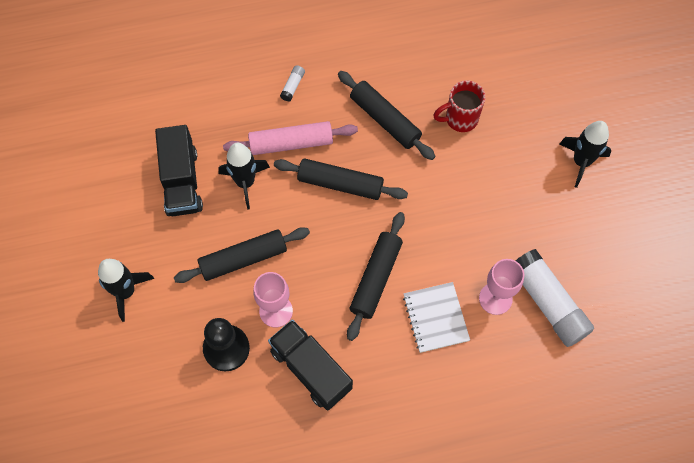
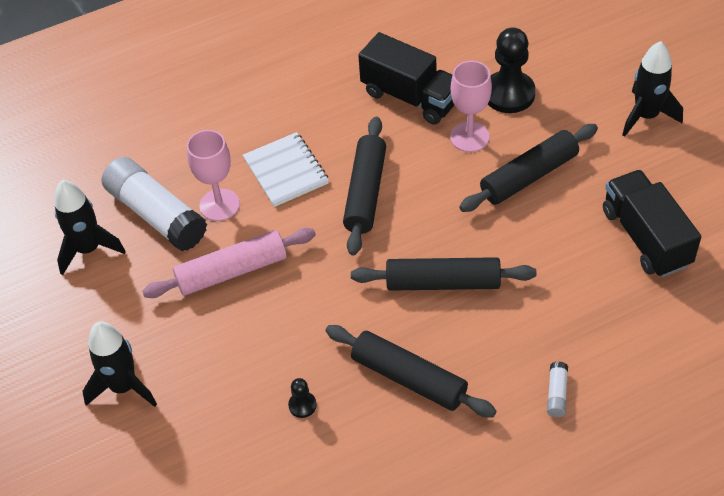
camera: 170 degrees right, 15 degrees down
black rocket [218,143,270,210] -> black rocket moved to [54,180,126,275]
pink rolling pin [223,121,358,155] -> pink rolling pin moved to [142,228,316,298]
red mug [433,80,485,132] -> black pawn [288,378,317,418]

